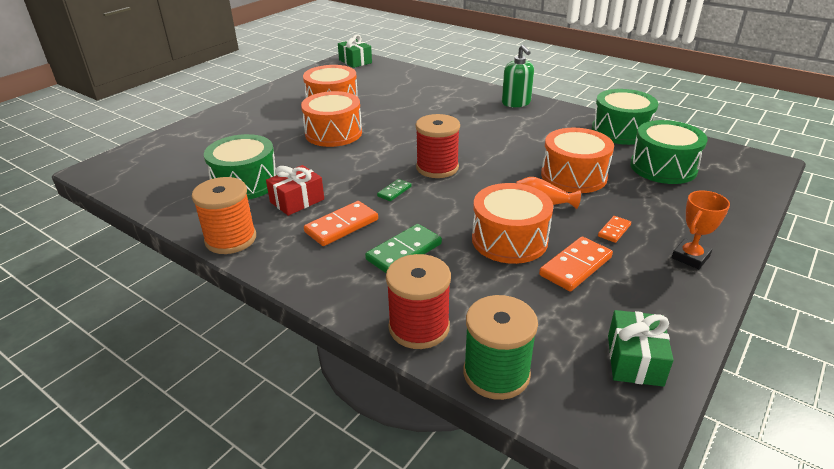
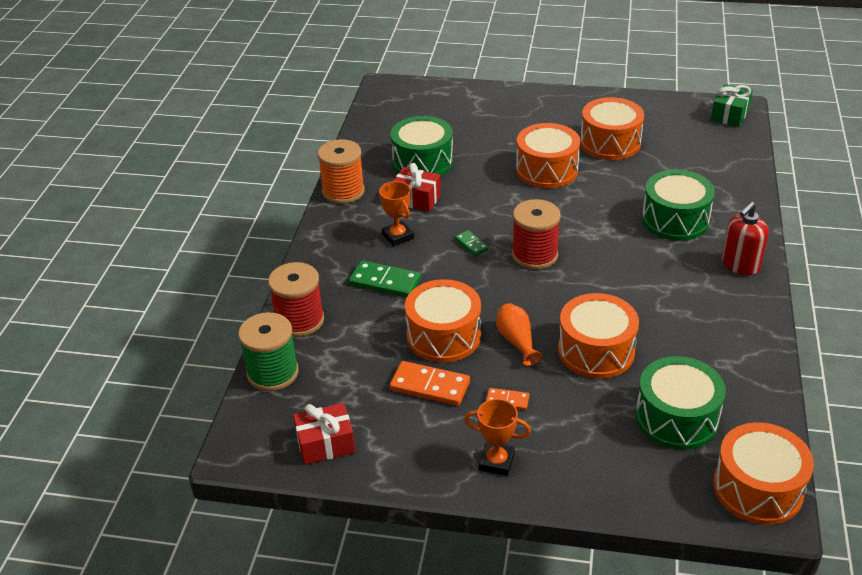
camera: 65 degrees right, 5 degrees up
orange domino [304,201,378,246] -> orange trophy [379,181,414,246]
green domino [377,179,411,201] -> green domino turned 45 degrees clockwise [455,230,489,256]
green soap dispenser [502,45,534,107] -> red soap dispenser [722,202,769,275]
green drum [592,89,658,145] -> green drum moved to [642,170,715,241]
green gift [608,310,673,387] -> red gift [293,403,355,465]
none -> orange drum [713,422,814,525]

